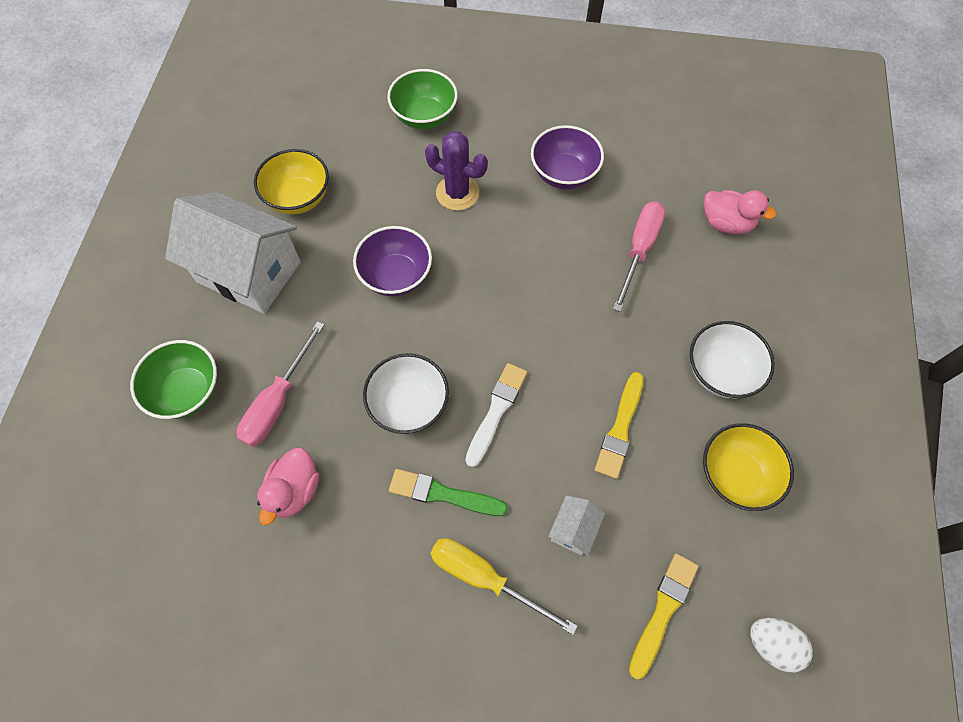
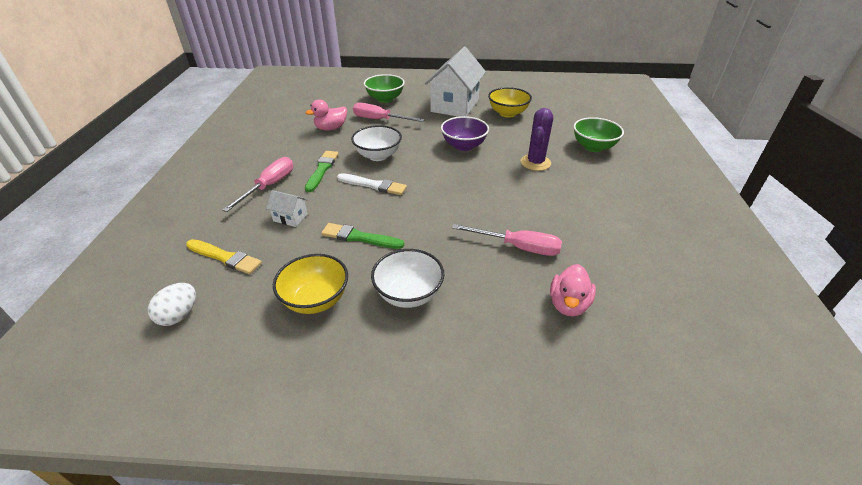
camera: 85 degrees right, 25 degrees down
pink duck [257,448,319,525] -> pink duck turned 45 degrees counterclockwise [306,99,347,131]
yellow screwdriver [430,538,578,635] -> pink screwdriver [222,157,293,212]
purple bowl [531,125,604,189] -> none
yellow brush [595,372,644,479] -> green brush [321,223,404,249]

